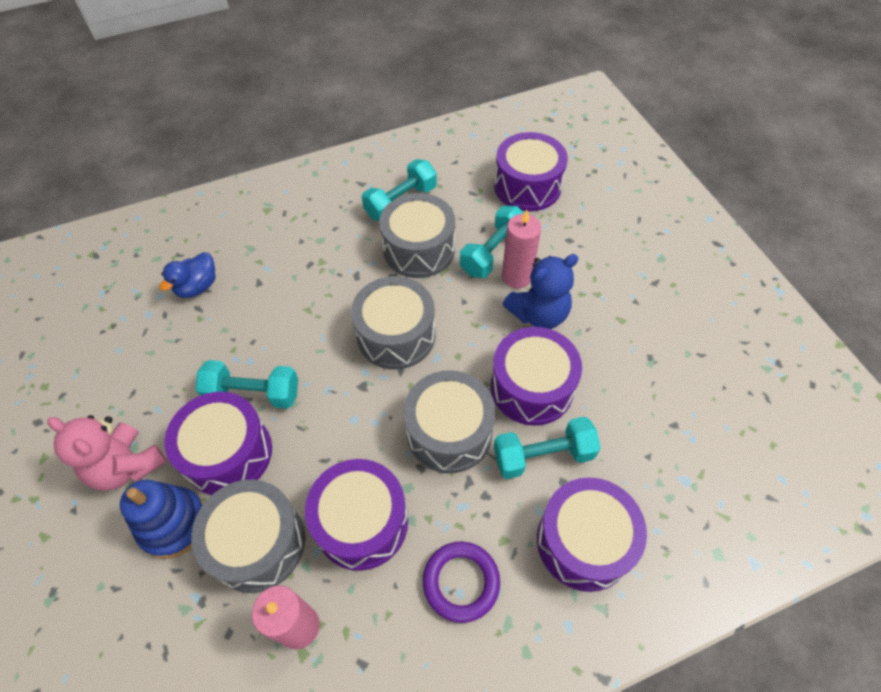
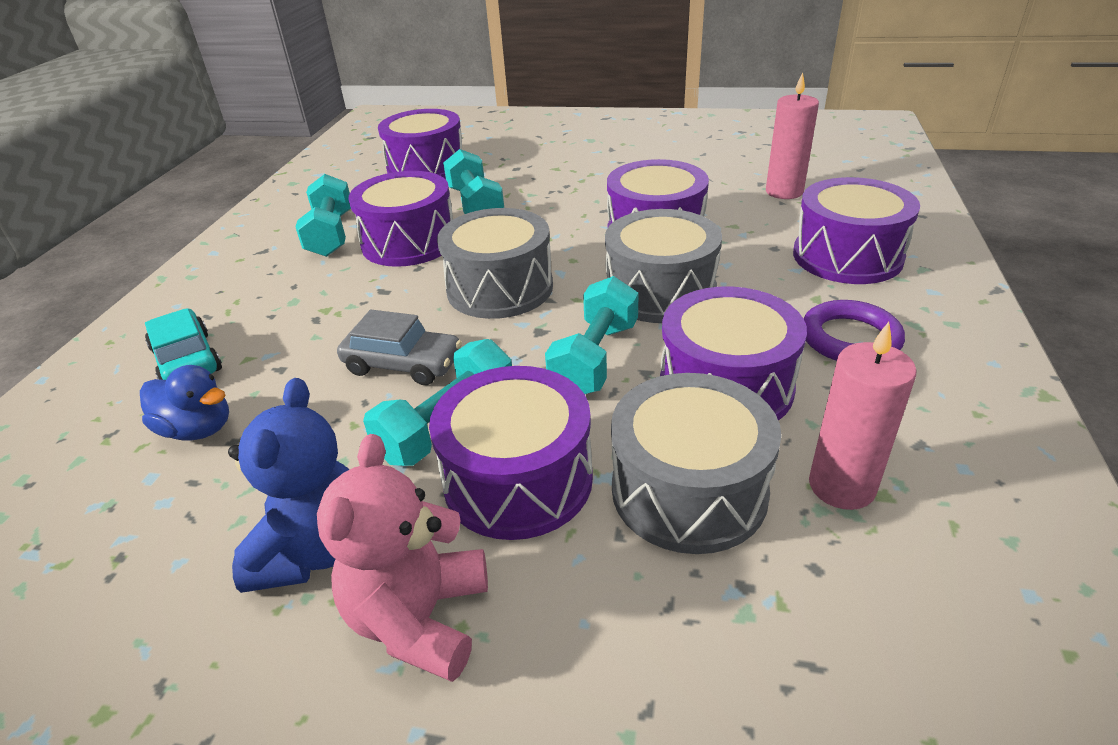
camera: 55 degrees left, 20 degrees down
pink teddy bear [48,415,167,491] -> pink teddy bear turned 120 degrees clockwise [317,434,488,682]
blue stacking toy [120,480,204,559] -> none
blue duck [159,252,216,298] -> blue duck turned 45 degrees counterclockwise [140,365,229,440]
grey drum [379,193,455,278] -> purple drum [348,171,453,267]
turquoise dumbbell [494,416,601,479] -> turquoise dumbbell moved to [545,276,639,394]
pink candle [502,210,541,288] -> pink candle moved to [766,72,819,199]
blue teddy bear [503,254,579,329] -> blue teddy bear moved to [228,378,350,593]
none -> turquoise car [145,308,222,380]
none -> grey car [337,310,462,385]

